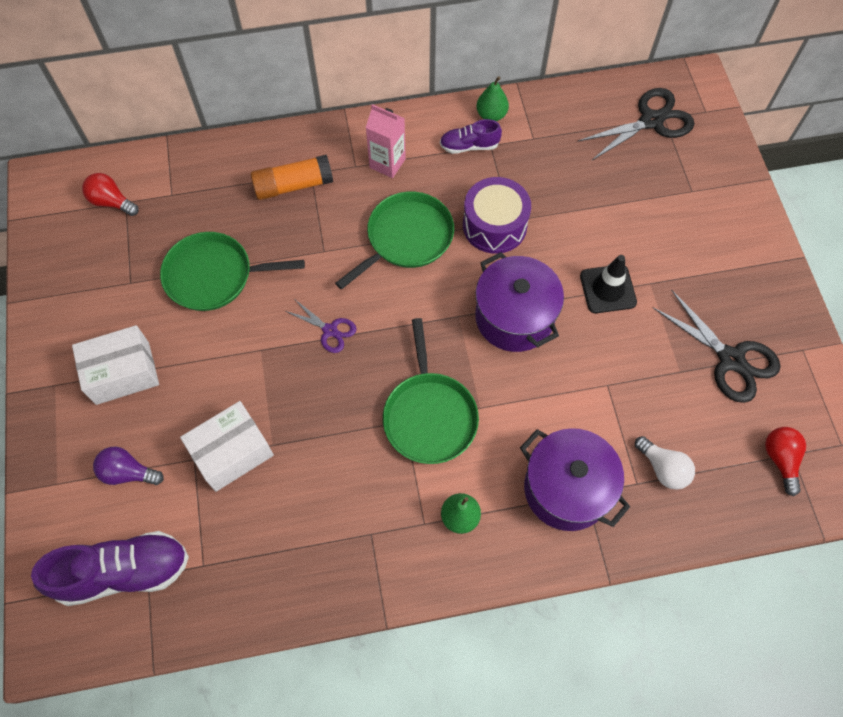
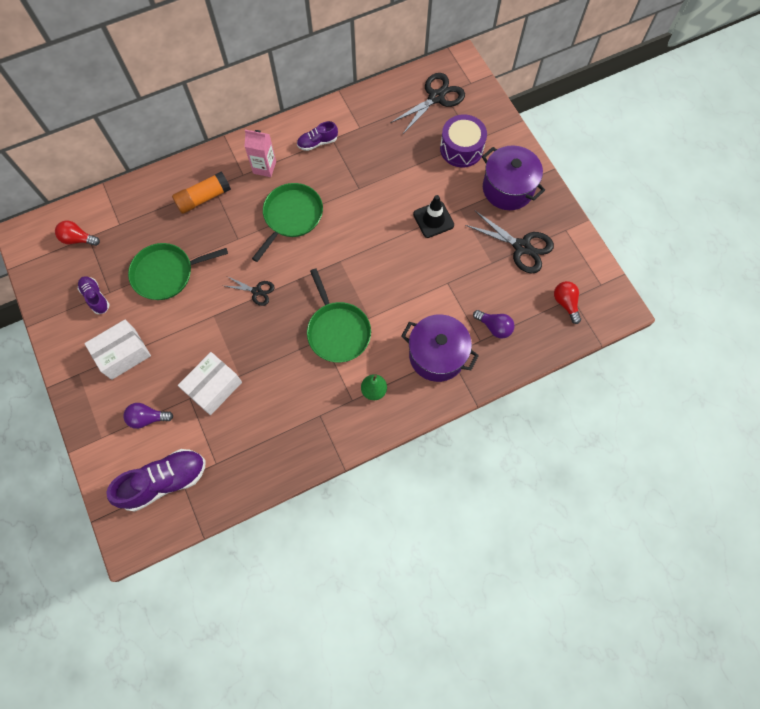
camera: 15 degrees left, 5 degrees up
purple scissors [286,300,357,353] -> black scissors [225,276,274,306]
purple drum [463,177,531,254] -> purple drum moved to [440,114,487,168]
purple pot [475,252,564,352] -> purple pot moved to [482,145,545,210]
green pear [476,76,509,121] -> none
white light bulb [635,436,695,490] -> purple light bulb [473,310,515,338]
none -> purple shoe [78,276,110,314]

